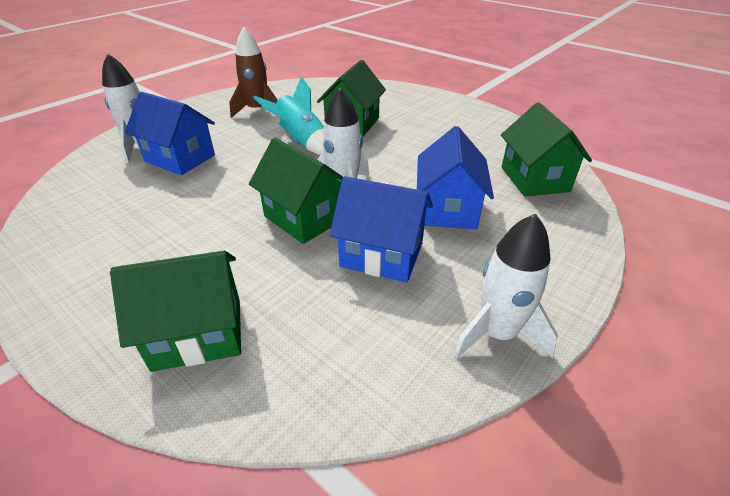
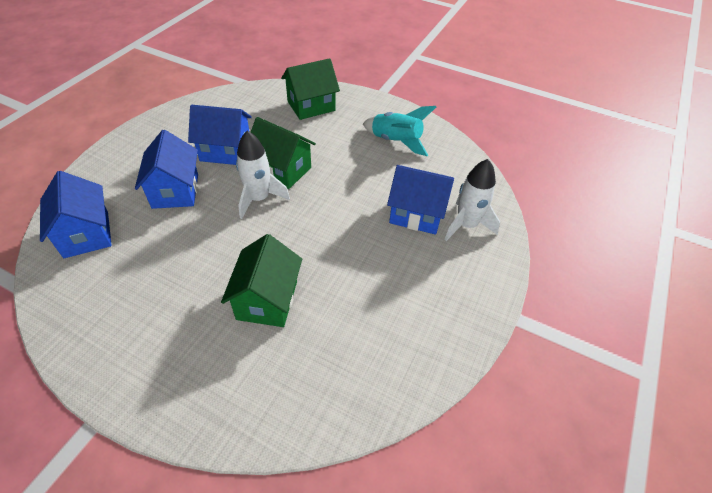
camera: 165 degrees right, 10 degrees up
brown rocket [229,27,278,118] -> none
turquoise rocket [253,76,324,156] -> turquoise rocket moved to [363,106,436,156]
white rocket [454,213,558,359] -> none
green house [501,103,592,196] -> blue house [40,171,112,258]

